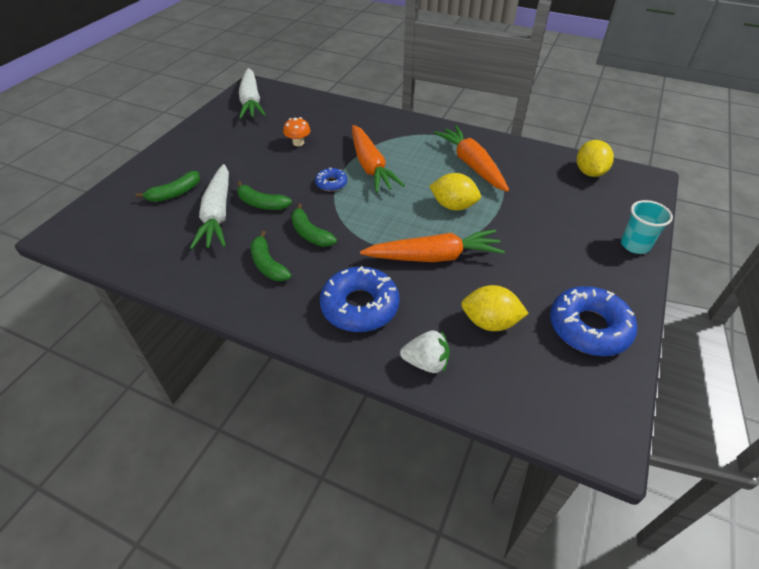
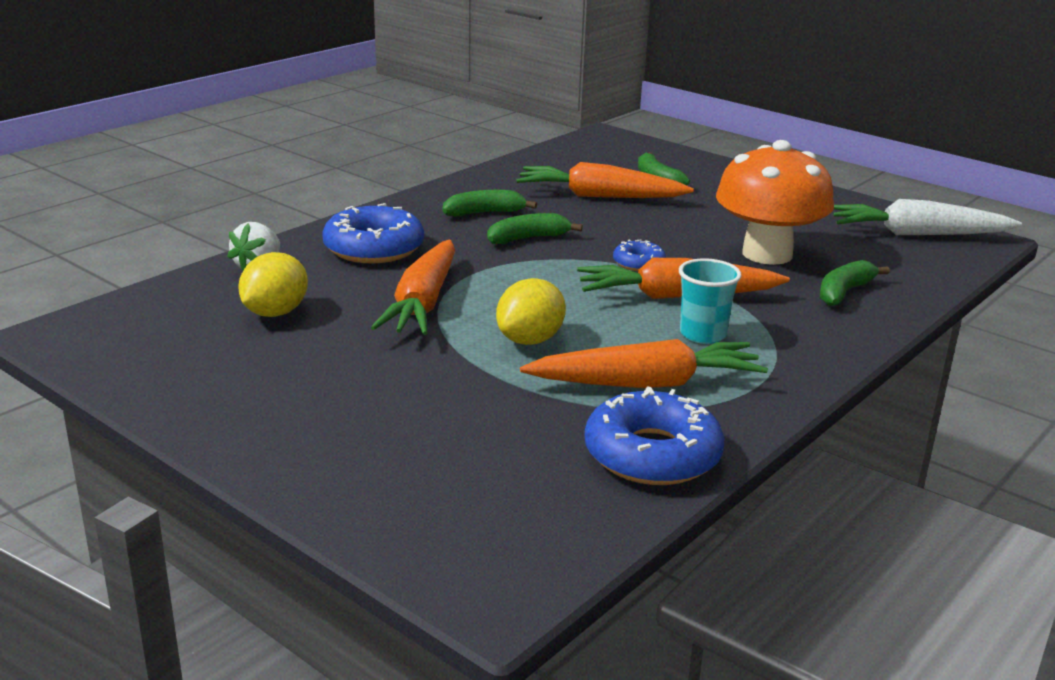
camera: 105 degrees right, 20 degrees down
white carrot [190,164,229,249] -> orange carrot [516,162,694,198]
green banana [237,181,292,210] -> green banana moved to [820,260,890,306]
orange mushroom [283,117,311,146] -> orange mushroom [716,140,834,265], size x2.44
blue donut [550,286,637,356] -> blue donut moved to [584,386,725,485]
yellow lemon [577,140,614,177] -> none
turquoise cup [621,200,673,254] -> turquoise cup moved to [679,258,742,344]

